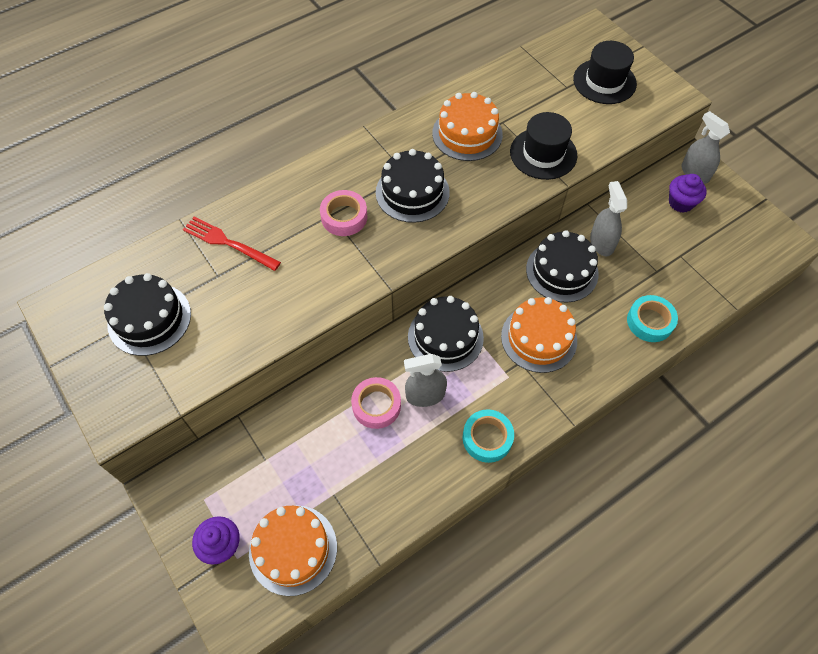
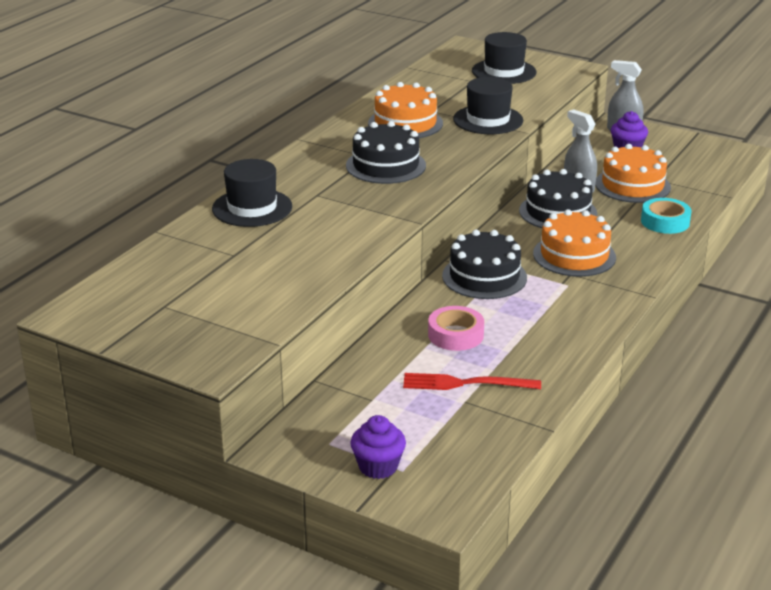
camera: 25 degrees left, 30 degrees down
black cake [104,273,191,356] -> none
red fork [183,217,281,271] -> red fork moved to [403,373,541,390]
orange cake [249,505,337,596] -> orange cake moved to [595,144,671,203]
pink tape [320,190,367,236] -> none
grey spray bottle [404,354,447,407] -> none
turquoise tape [463,409,514,463] -> none
none -> black hat [212,159,292,227]

